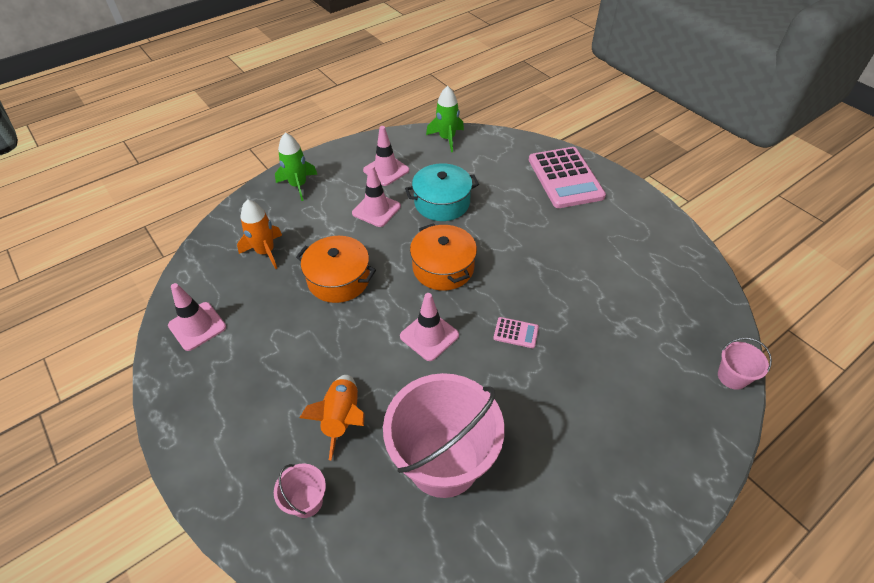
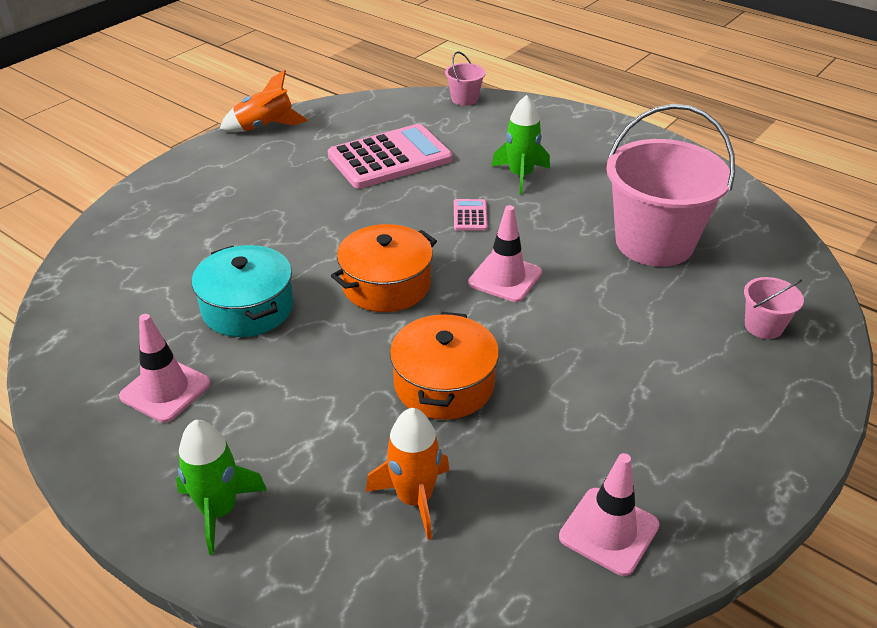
camera: 105 degrees left, 10 degrees down
orange rocket [300,375,365,460] -> orange rocket moved to [220,70,308,132]
pink traffic cone [352,165,401,227] -> none
green rocket [426,86,464,152] -> green rocket moved to [492,95,550,194]
pink calculator [529,147,606,208] -> pink calculator moved to [328,124,453,189]

